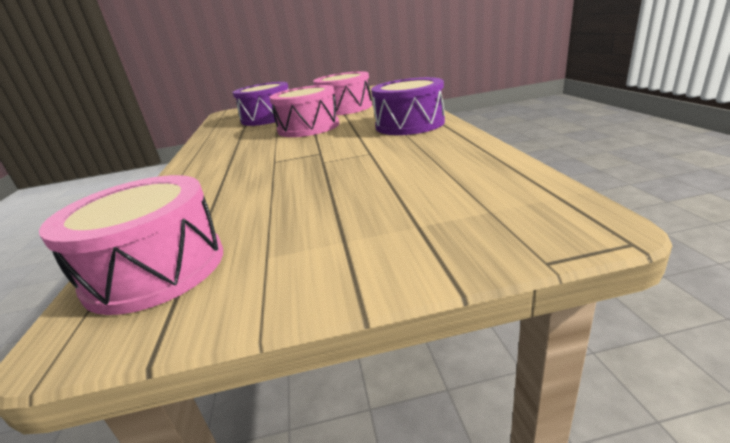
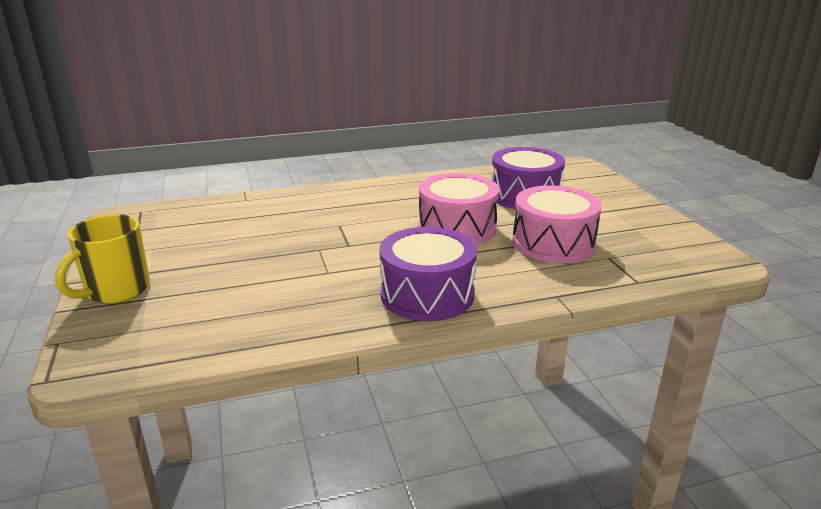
camera: 80 degrees right, 0 degrees up
pink drum [39,175,223,315] -> none
none -> yellow mug [55,214,150,304]

